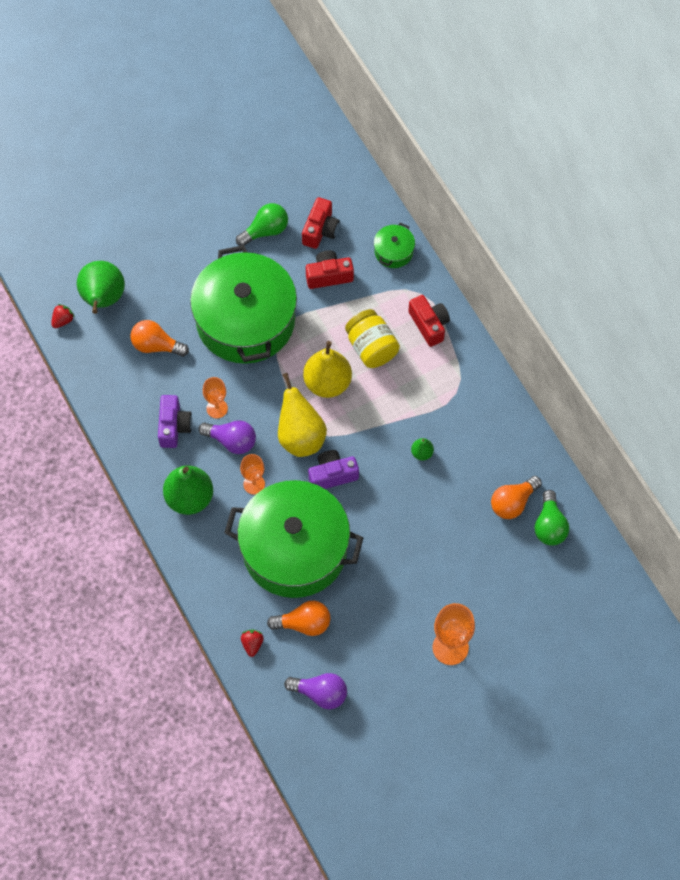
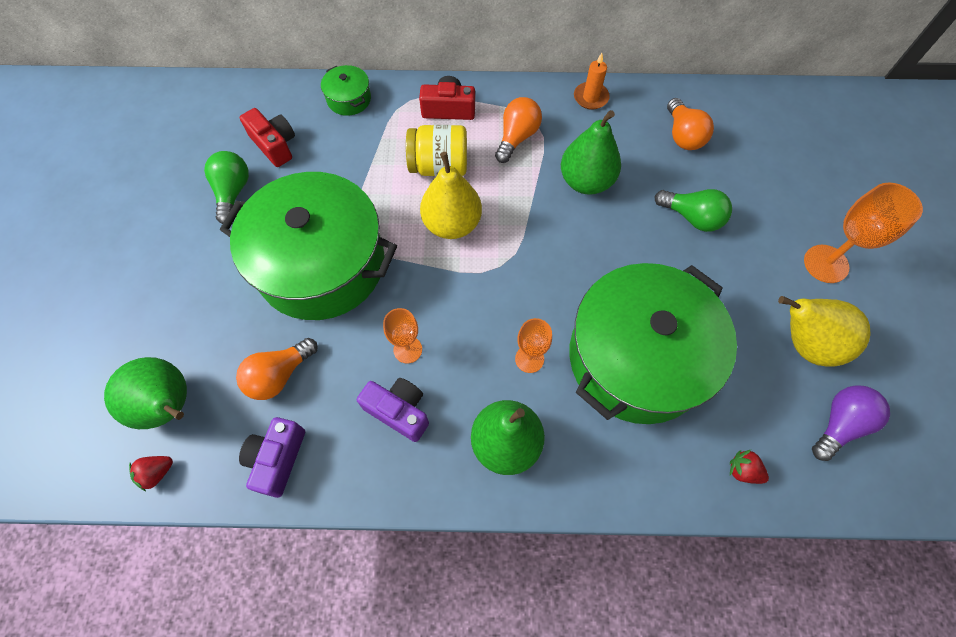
camera: 60 degrees left, 0 degrees up
red strawberry [51,304,75,328] -> red strawberry turned 105 degrees counterclockwise [129,456,173,491]
purple light bulb [198,420,256,454] -> none
orange light bulb [267,601,330,636] -> orange light bulb moved to [495,97,542,163]
yellow pear [278,373,327,457] -> yellow pear moved to [778,296,870,367]
red camera [306,250,354,289] -> none
purple camera [308,450,359,489] -> purple camera moved to [239,417,305,498]
green pear [411,438,434,461] -> green pear [561,110,621,195], size x2.18
green light bulb [535,490,569,546] -> green light bulb moved to [655,189,732,232]
none -> orange candle [574,53,610,110]

